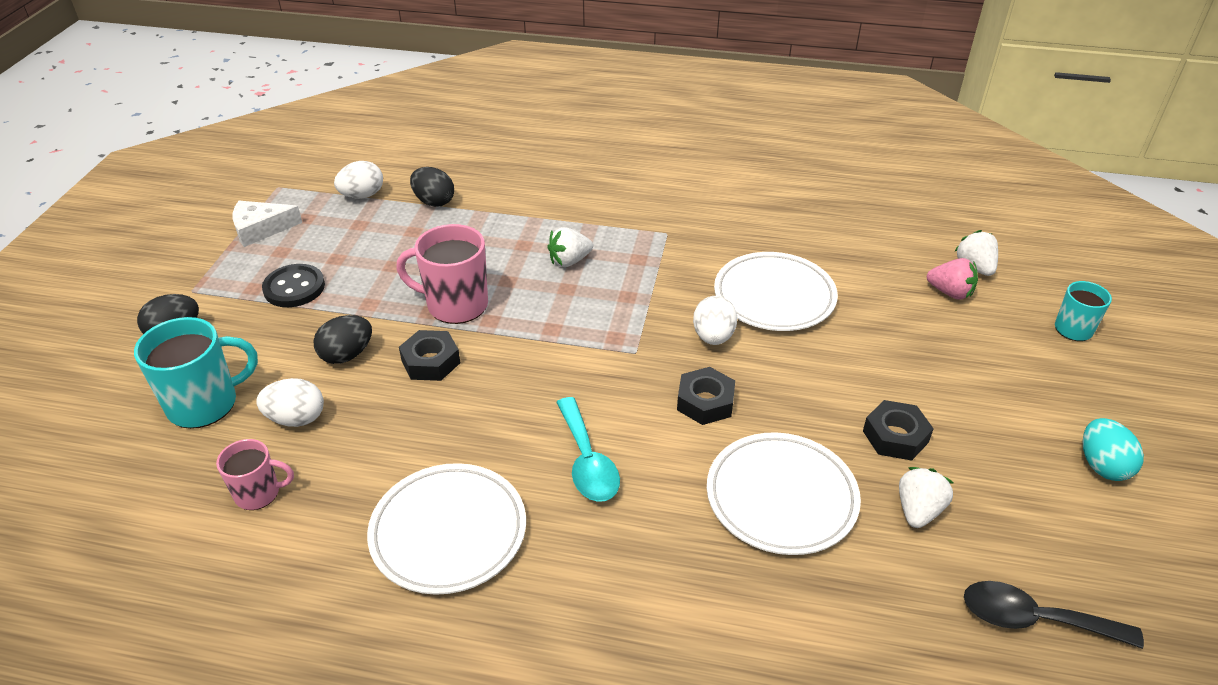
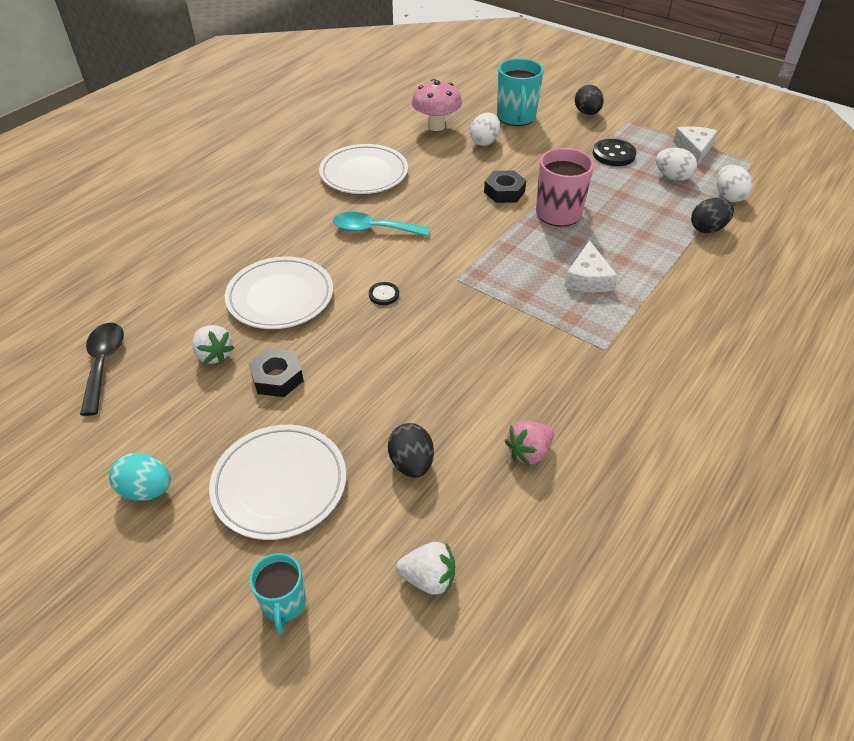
camera: 115 degrees right, 5 degrees up
pink mug [216,439,294,510] -> pink mushroom [411,79,462,131]
black egg [313,315,372,364] -> black egg moved to [388,423,434,478]
white strawberry [547,227,593,267] -> white cheese [564,240,618,292]
black nut [677,367,735,425] -> black button [369,282,399,305]
white egg [693,296,737,345] -> white egg moved to [656,148,697,181]
white plate [714,252,838,331] -> white plate moved to [209,425,346,540]
pink strawberry [927,258,978,300] -> pink strawberry moved to [505,420,554,466]
black spoon [964,581,1144,649] -> black spoon turned 45 degrees counterclockwise [80,323,124,416]

